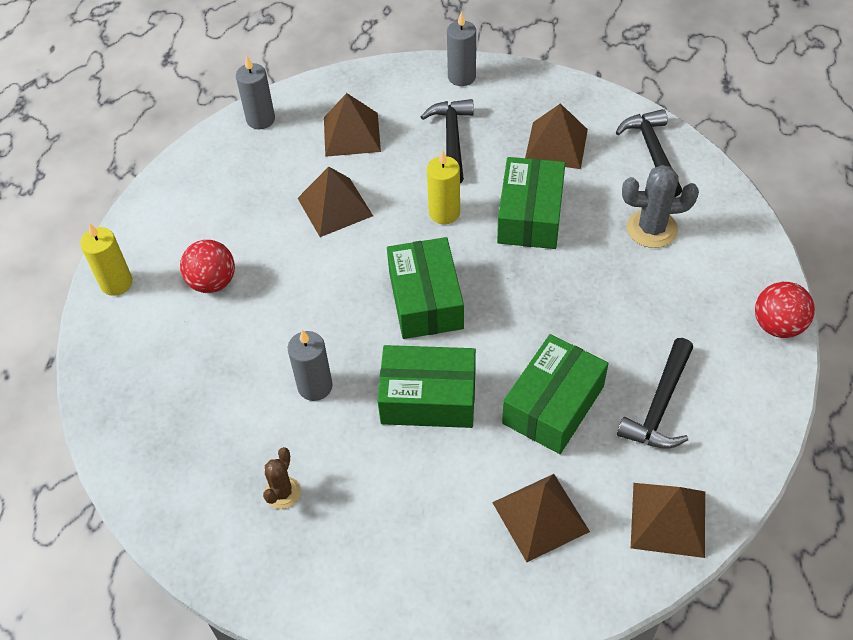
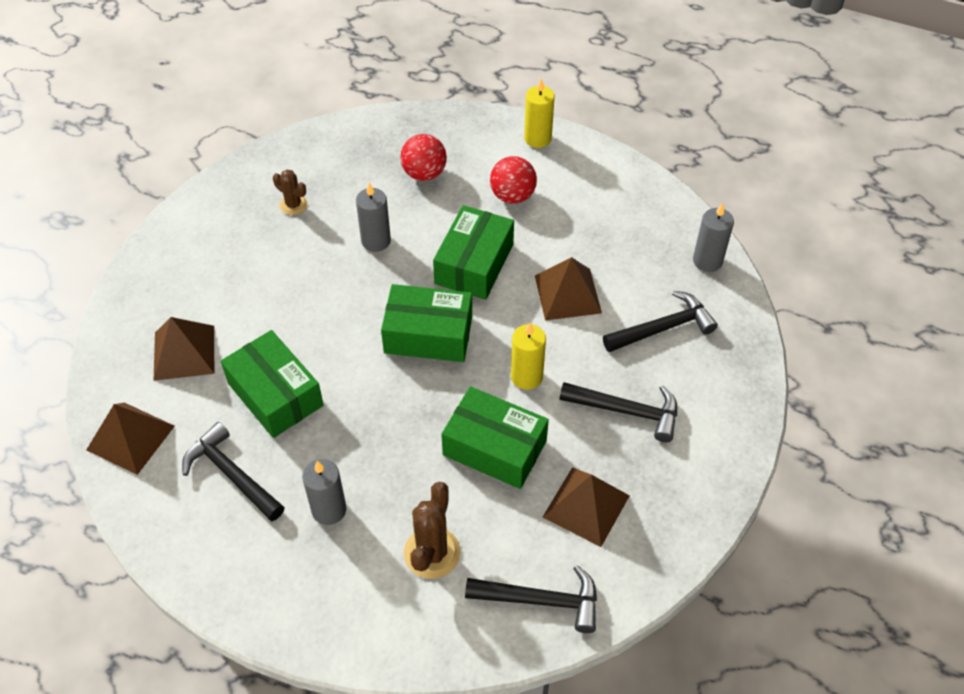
camera: 105 degrees right, 0 degrees up
brown pyramid [324,93,381,157] -> black hammer [603,291,718,352]
green box [378,345,476,428] -> green box moved to [433,205,514,300]
grey candle [447,11,476,86] -> grey candle moved to [302,459,347,525]
grey cactus [622,165,699,248] -> brown cactus [404,482,461,579]
red ball [755,282,815,338] -> red ball moved to [400,134,447,181]

